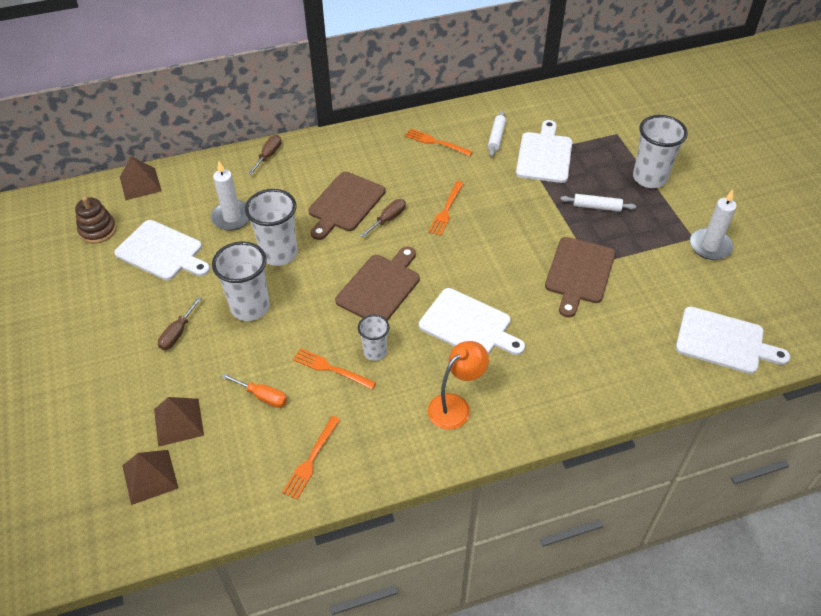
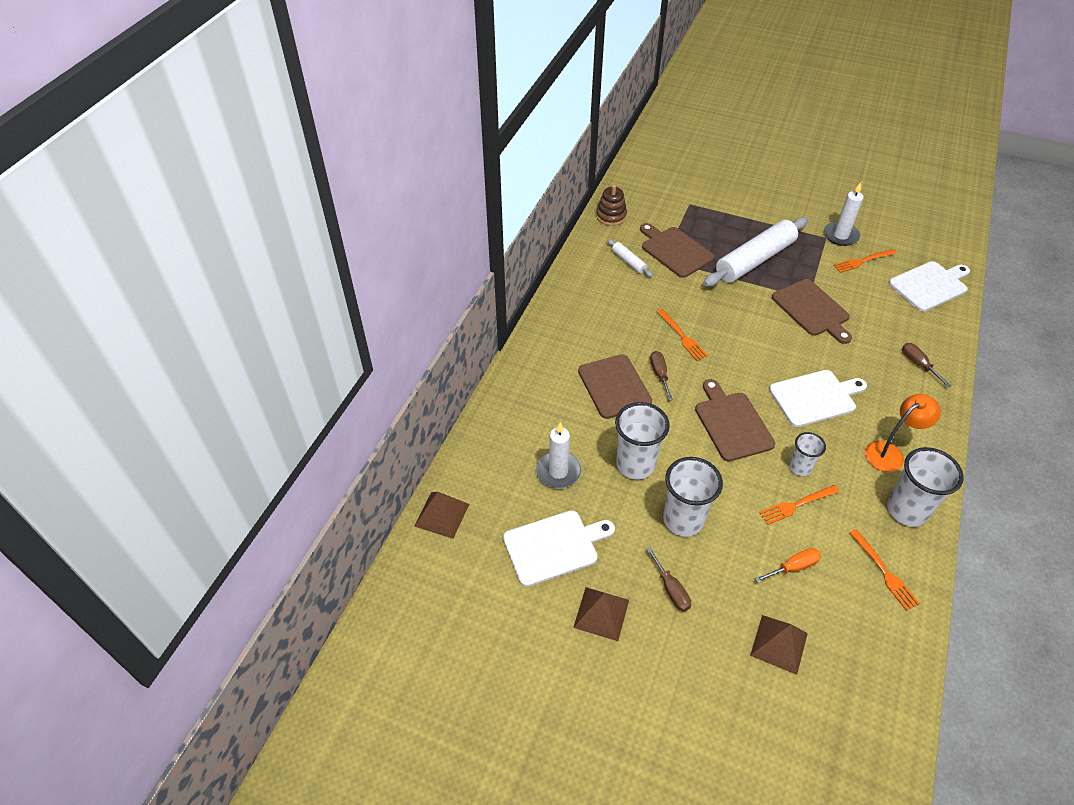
camera: 50 degrees left, 0 degrees up
brown stacking toy [75,197,117,244] -> brown stacking toy moved to [596,184,627,226]
brown pyramid [122,450,178,505] -> brown pyramid moved to [573,587,629,641]
brown screwdriver [248,135,281,175] -> brown screwdriver moved to [902,343,951,387]
orange fork [405,129,473,156] -> orange fork moved to [833,249,896,273]
orange lamp [428,341,489,430] -> orange lamp turned 60 degrees clockwise [865,394,941,472]
white cutting board [516,120,572,183] -> brown cutting board [640,223,715,278]
white rolling pin [561,194,636,212] -> white rolling pin [704,217,808,287], size x2.27
white cup [633,115,688,188] -> white cup moved to [887,447,964,527]

